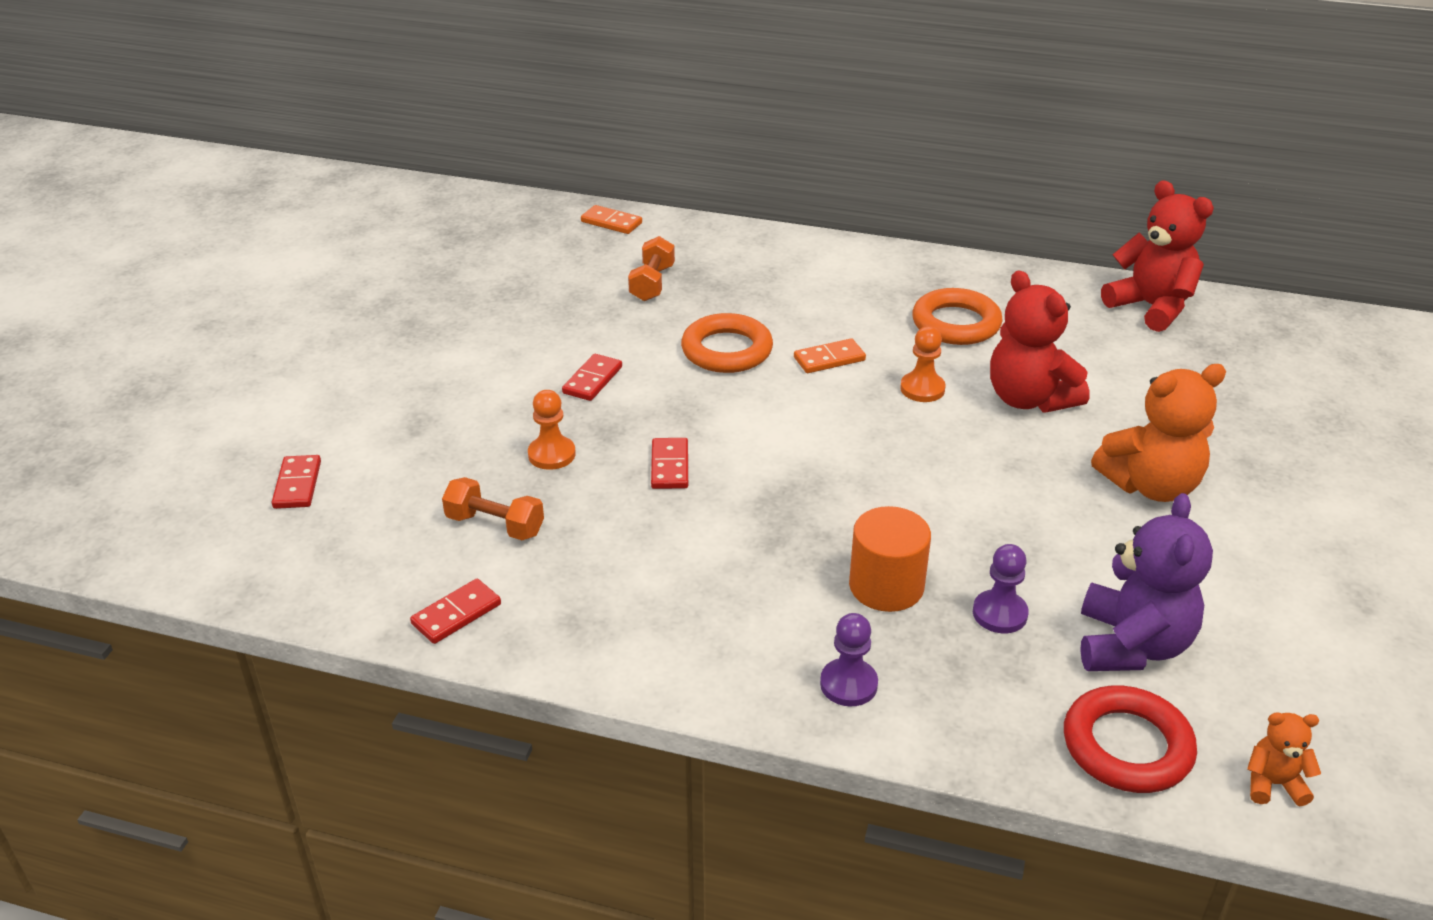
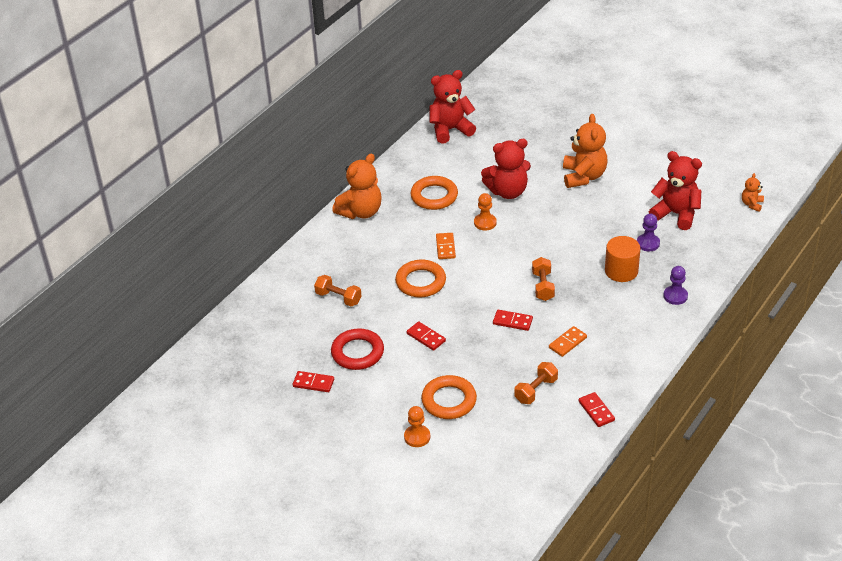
camera: 70 degrees left, 5 degrees up
red domino [272,455,321,509] -> red domino moved to [293,371,334,392]
orange pawn [528,390,576,470] -> orange pawn moved to [404,406,430,447]
orange domino [581,205,642,234] -> orange domino moved to [549,326,587,357]
red ring [1064,685,1197,793] -> red ring moved to [331,328,384,370]
purple teddy bear [1080,493,1213,671] -> red teddy bear [649,151,702,230]
none -> orange teddy bear [332,153,381,219]
none -> orange ring [421,375,477,419]
none -> orange dumbbell [532,257,555,301]

